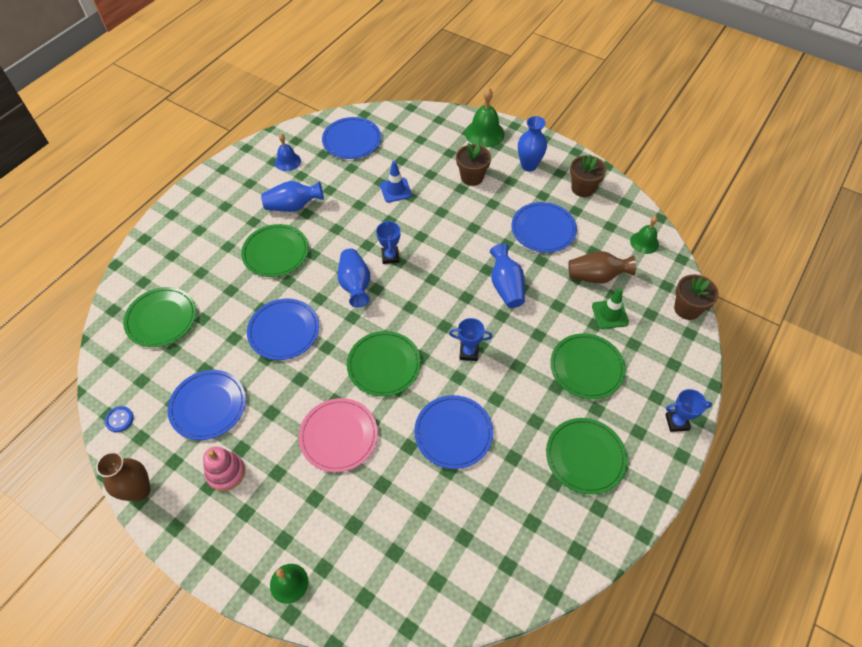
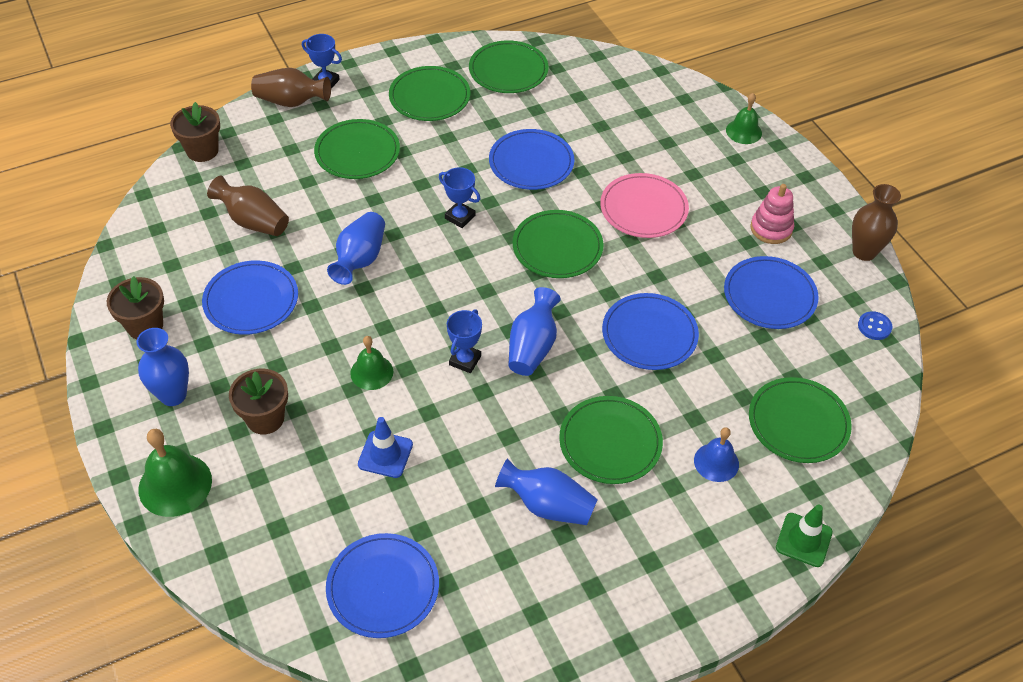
camera: 150 degrees left, 5 degrees down
blue bell [275,134,301,171] -> blue bell moved to [694,427,739,482]
green traffic cone [592,288,629,329] -> green traffic cone moved to [776,504,833,567]
green bell [630,216,659,254] -> green bell moved to [350,336,393,390]
none -> brown vase [251,68,331,107]
none -> green plate [469,40,549,93]

